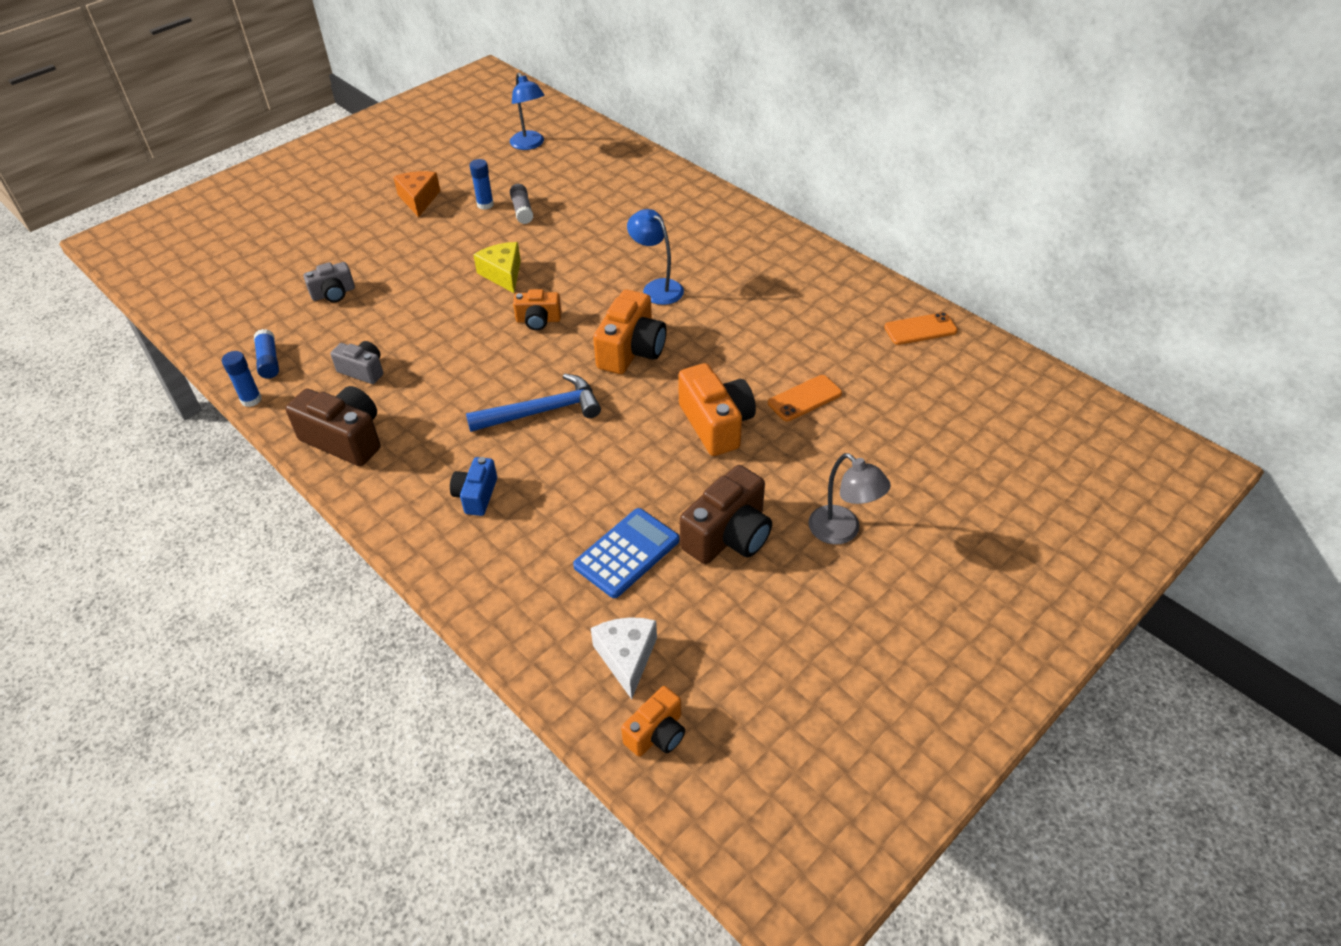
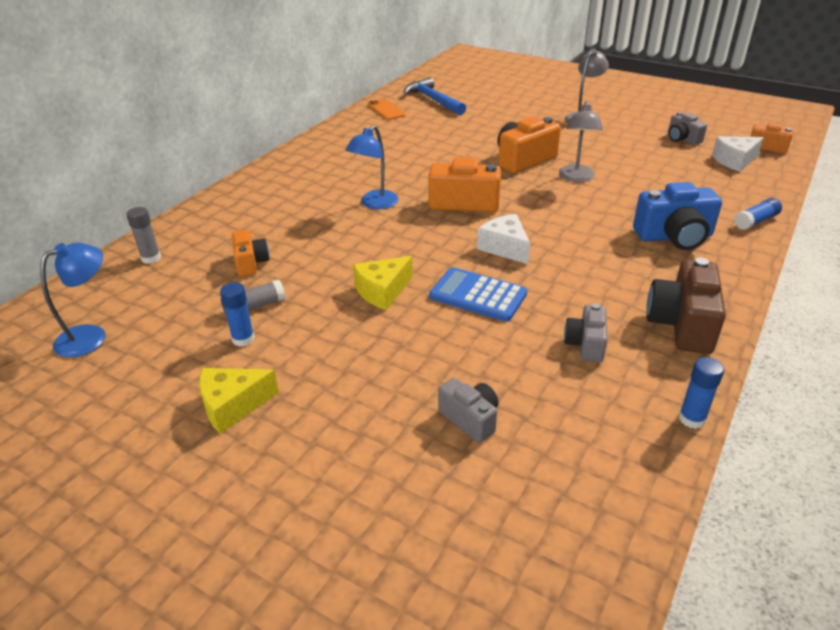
camera: 105 degrees left, 10 degrees down
blue glue stick [254,329,279,379] -> blue glue stick moved to [734,198,782,230]
orange cheese [393,171,440,217] -> yellow cheese [199,368,279,434]
blue camera [450,457,497,516] -> blue camera [633,182,722,250], size x1.69
blue hammer [466,373,601,432] -> blue hammer moved to [403,77,466,115]
orange camera [513,289,561,330] -> orange camera moved to [232,230,269,276]
blue calculator [573,508,679,598] -> blue calculator moved to [429,267,527,322]
brown camera [680,465,772,564] -> none
orange phone [768,375,842,421] -> none
none -> grey glue stick [126,207,161,264]
none -> white cheese [477,214,530,264]
none -> grey lamp [559,101,603,182]
none -> grey camera [668,112,707,145]

